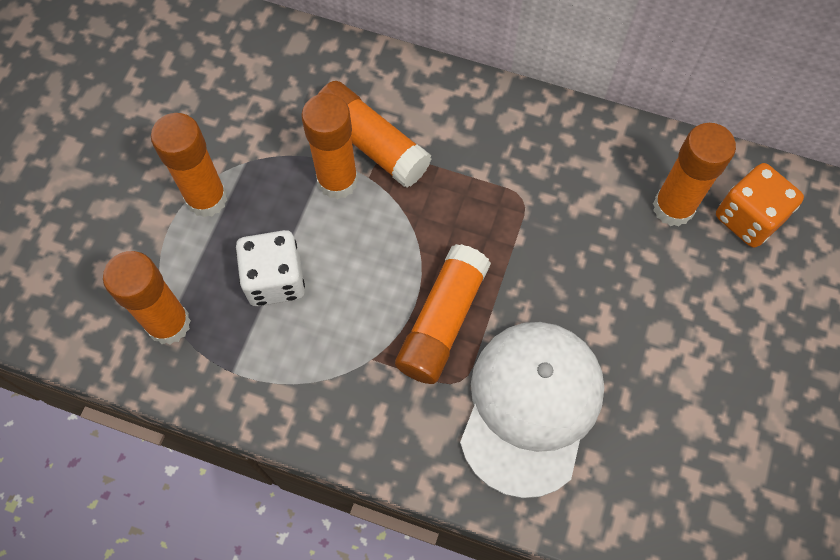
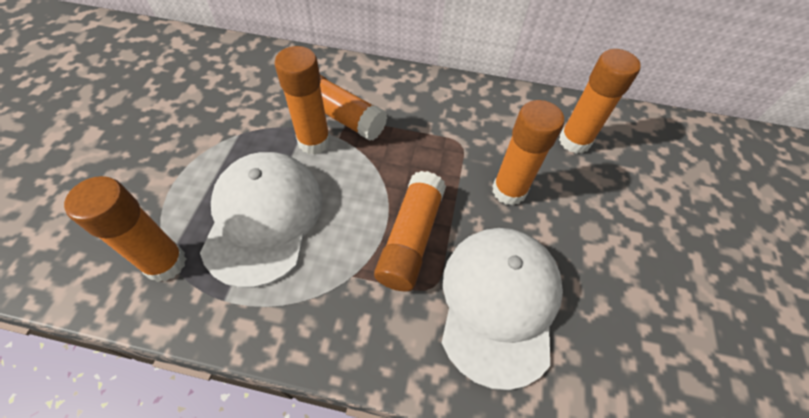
camera: 10 degrees left, 10 degrees down
orange glue stick [151,113,227,217] -> orange glue stick moved to [492,100,564,206]
white dice [236,230,305,306] -> white cap [200,152,323,288]
orange dice [716,163,804,248] -> none

